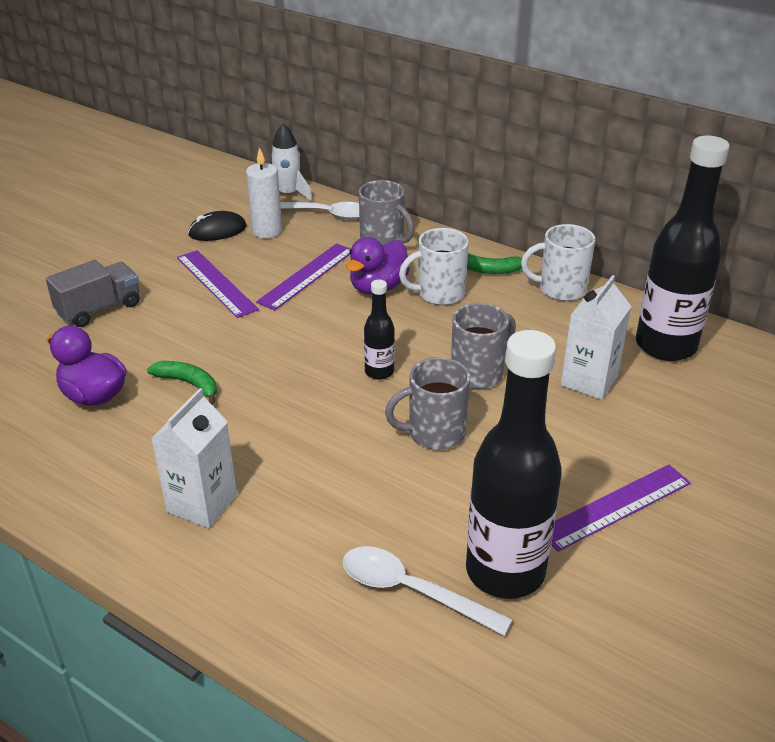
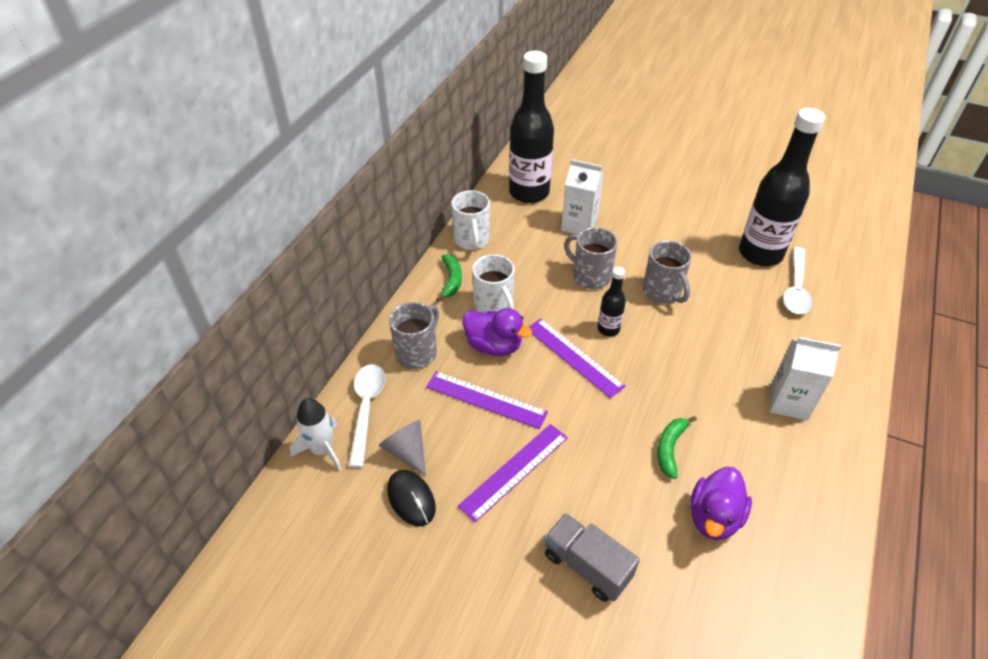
camera: 100 degrees left, 10 degrees up
white candle [246,147,282,238] -> grey cone [379,420,426,476]
purple ruler [551,465,691,552] -> purple ruler moved to [529,319,625,398]

